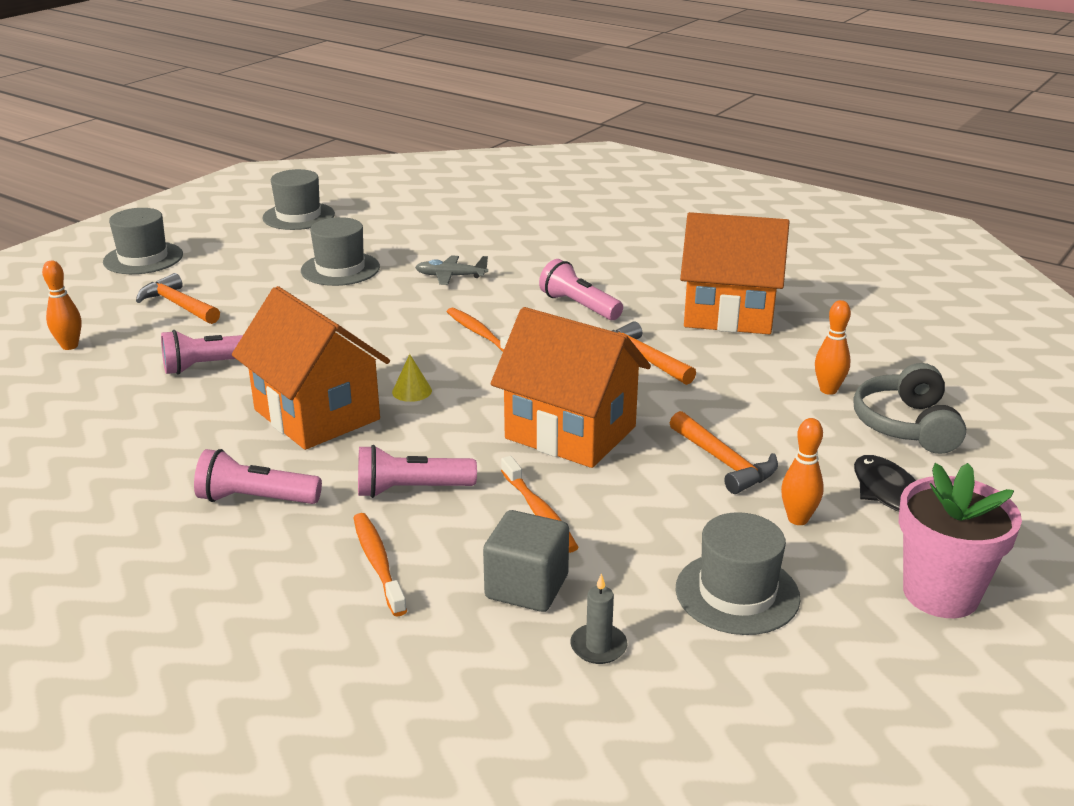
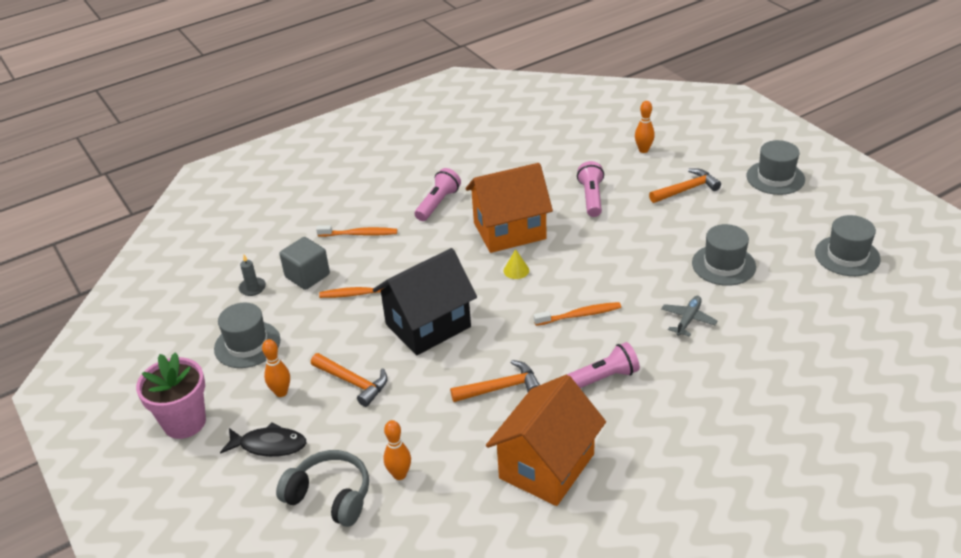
camera: 115 degrees right, 10 degrees up
pink flashlight [358,445,477,498] -> none
orange house [491,307,651,468] -> black house [373,248,477,355]
orange hammer [670,411,778,494] -> orange hammer turned 135 degrees counterclockwise [311,353,387,407]

